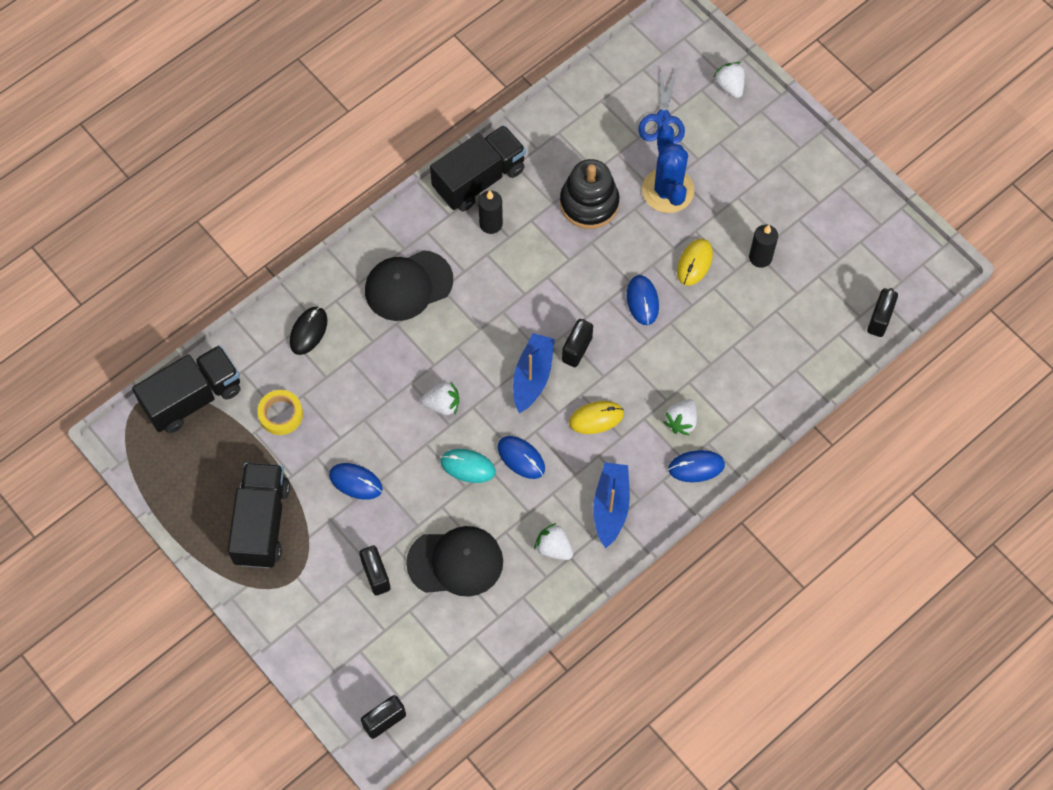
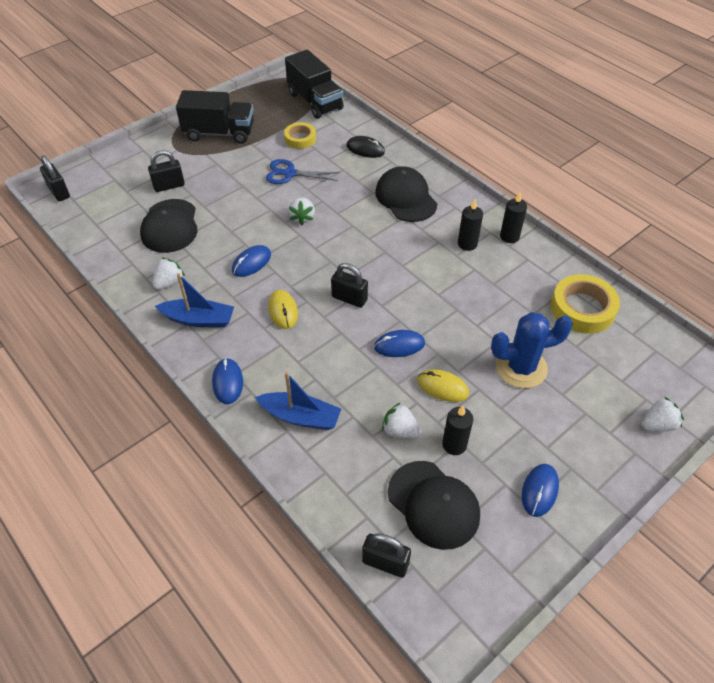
camera: 90 degrees right, 15 degrees down
blue mouse [329,463,383,500] -> blue mouse moved to [522,464,559,517]
black truck [430,125,526,212] -> black candle [500,192,527,243]
turquoise mouse [440,449,496,483] -> none
blue boat [513,333,555,413] -> blue boat moved to [255,372,341,430]
black stacking toy [560,159,619,229] -> none
blue scissors [638,69,685,144] -> blue scissors moved to [266,159,340,184]
white strawberry [663,399,697,436] -> white strawberry moved to [382,402,421,438]
none -> black cap [388,461,480,550]
none -> yellow tape [551,274,620,334]

